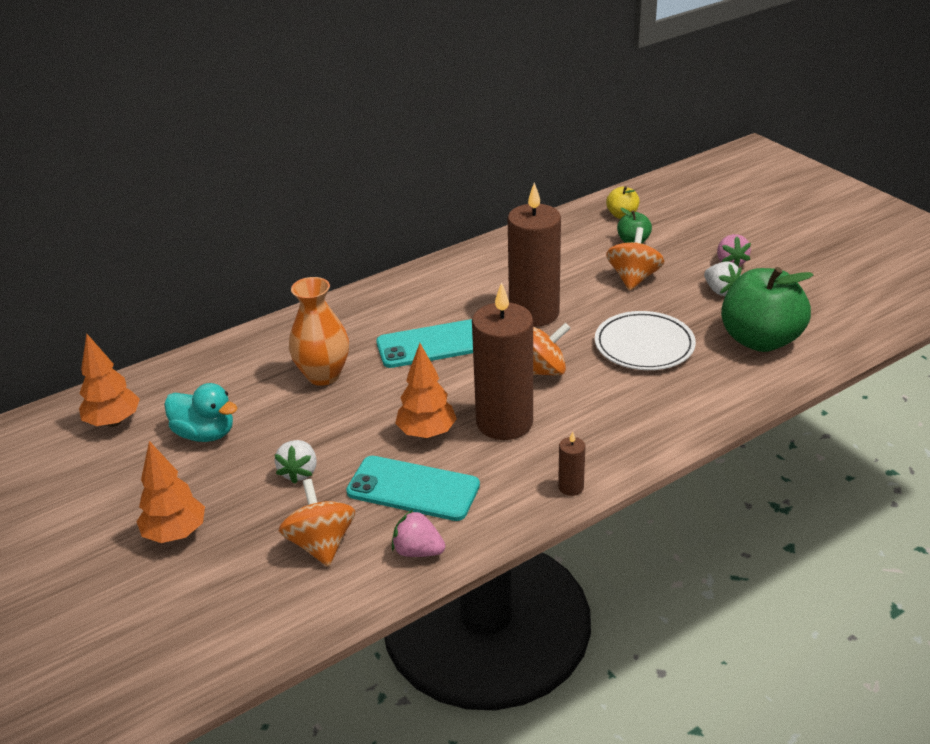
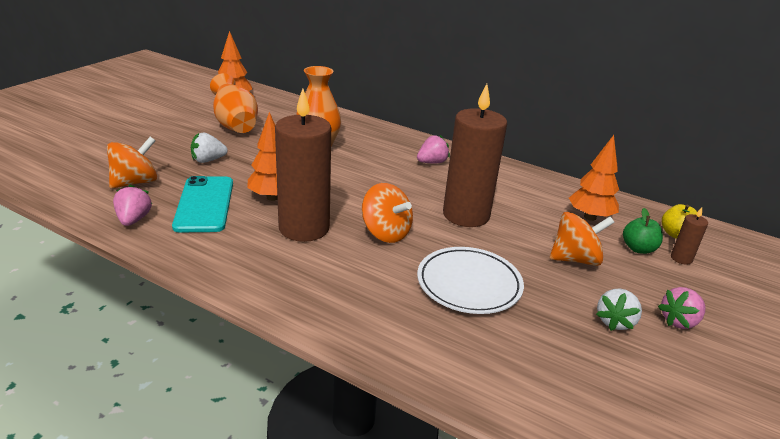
camera: 60 degrees right, 5 degrees down
orange tree [136,441,205,543] -> orange tree moved to [569,135,619,221]
turquoise duck [164,383,237,442] -> orange vase [210,73,258,133]
turquoise phone [376,319,473,368] -> none
brown candle [558,431,585,496] -> brown candle moved to [671,207,708,265]
green apple [721,267,813,352] -> none
none -> pink strawberry [417,135,450,163]

